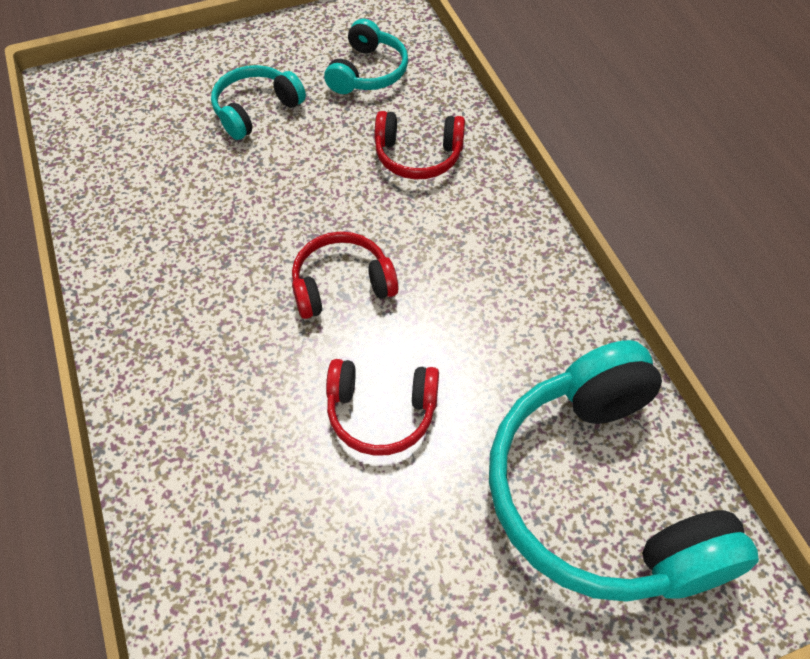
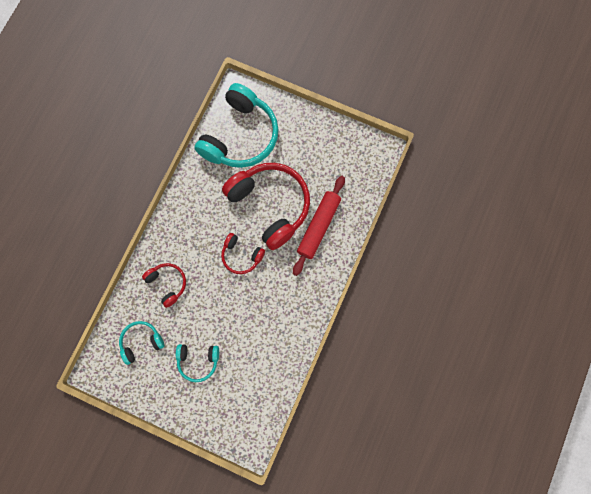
camera: 135 degrees left, 20 degrees up
red headphones [326,359,439,456] -> red headphones [222,163,310,250], size x2.04
none -> red rolling pin [293,176,345,276]

